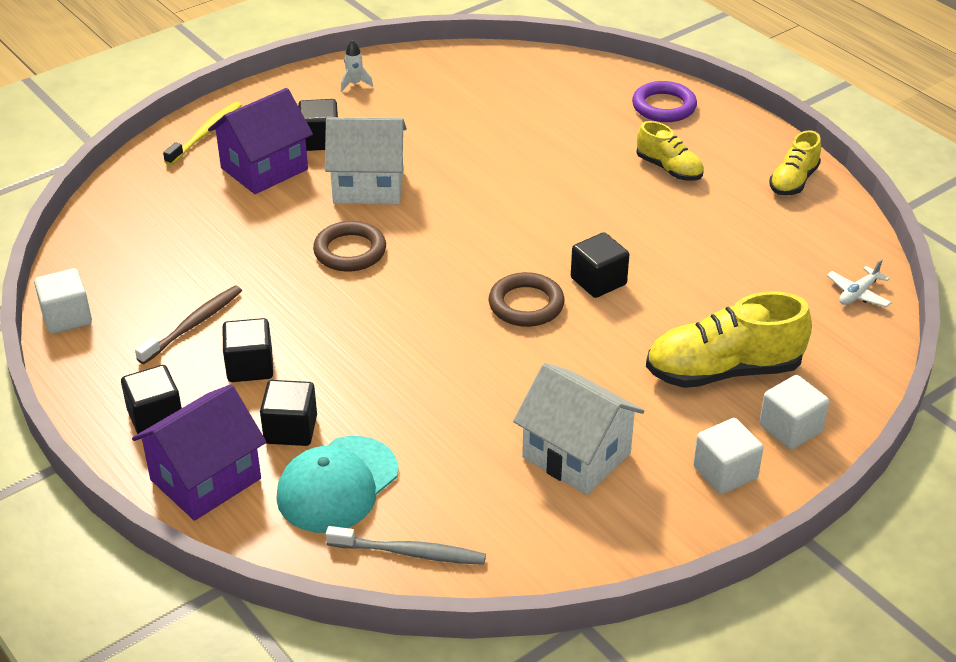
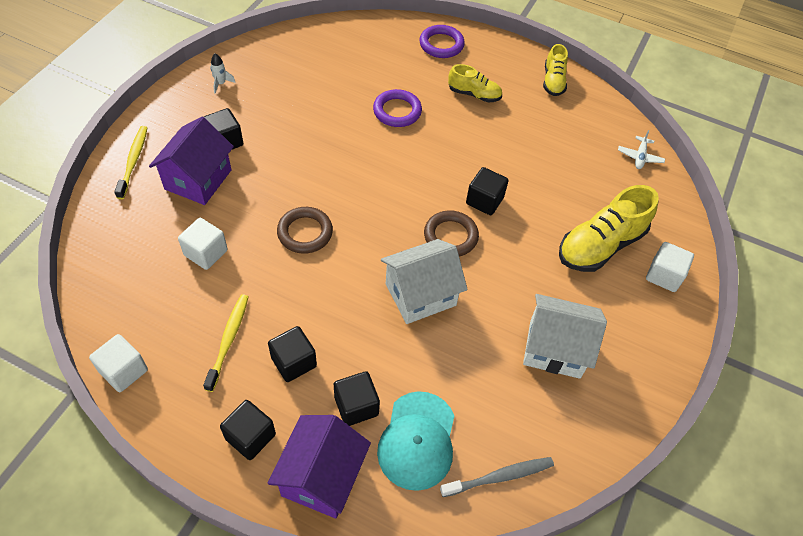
camera: 30 degrees left, 15 degrees up
brown toothbrush [135,286,242,364] -> yellow toothbrush [203,294,248,392]
white house [325,117,407,204] -> white house moved to [381,239,468,324]
white cube [693,418,763,494] -> white cube moved to [178,218,228,270]
none -> purple ring [373,89,422,127]

